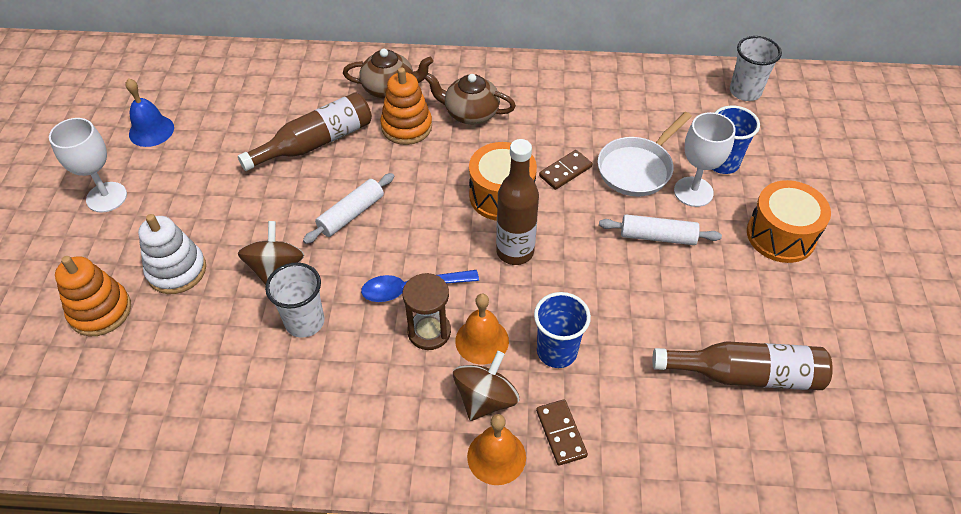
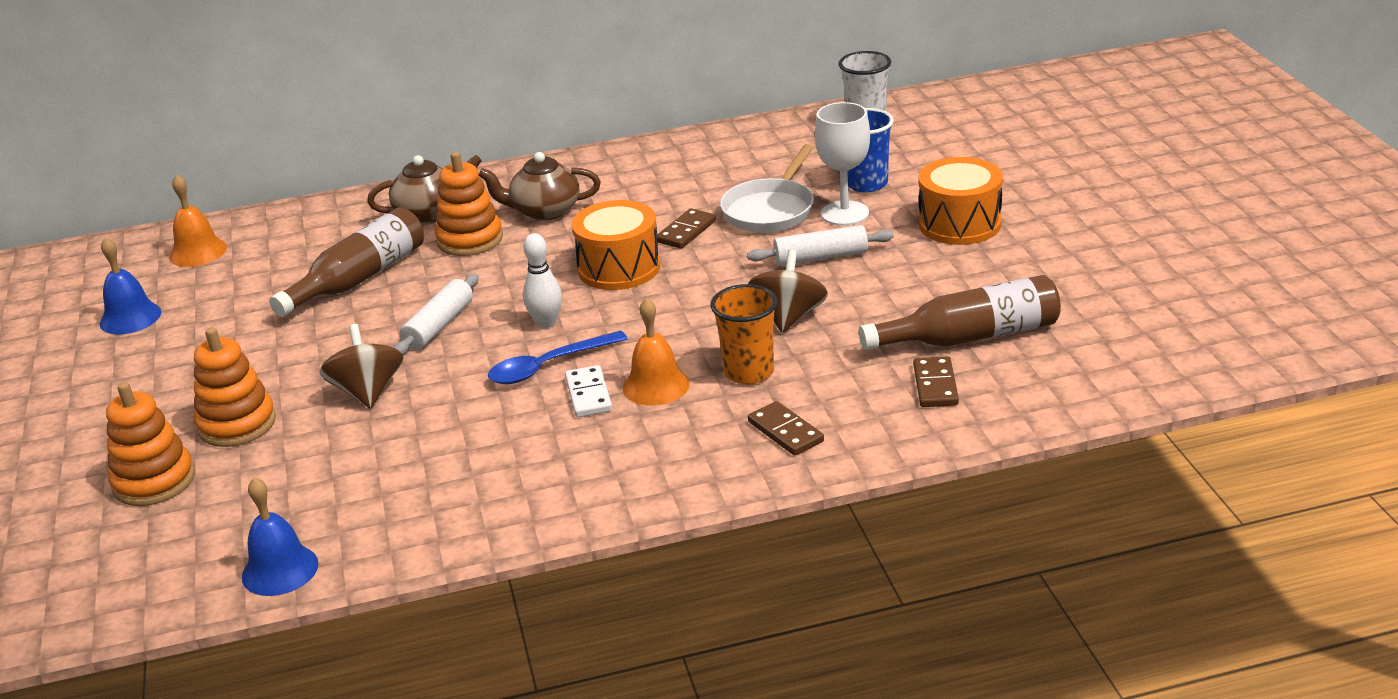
camera: 15 degrees left, 20 degrees down
white goblet [49,118,127,213] -> none
white stacking toy [138,214,206,294] -> orange stacking toy [194,327,276,447]
white cup [265,263,325,338] -> none
brown hourglass [403,273,451,350] -> white domino [565,365,612,417]
brown spinning top [453,351,519,421] -> brown spinning top moved to [748,250,828,333]
orange bell [467,414,526,485] -> orange bell moved to [169,174,227,267]
brown bottle [496,139,539,265] -> none
blue cup [534,292,591,368] -> orange cup [710,284,778,385]
none -> blue bell [242,477,319,596]
none -> white bowling pin [523,233,562,328]
none -> brown domino [913,356,959,407]

